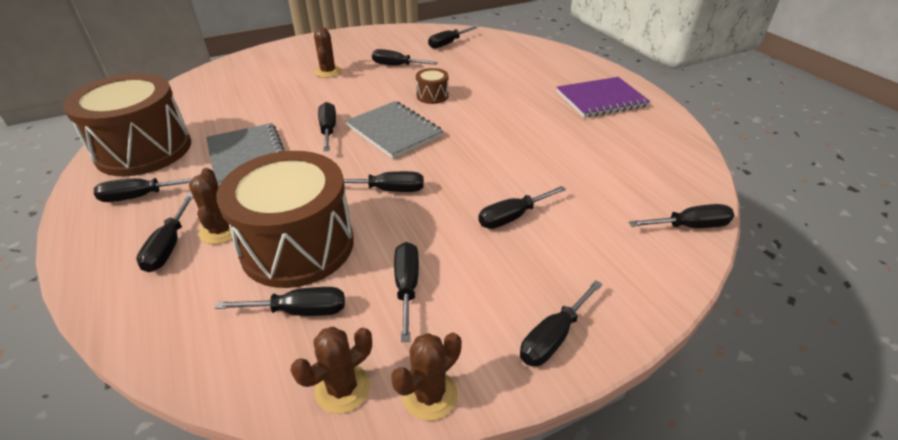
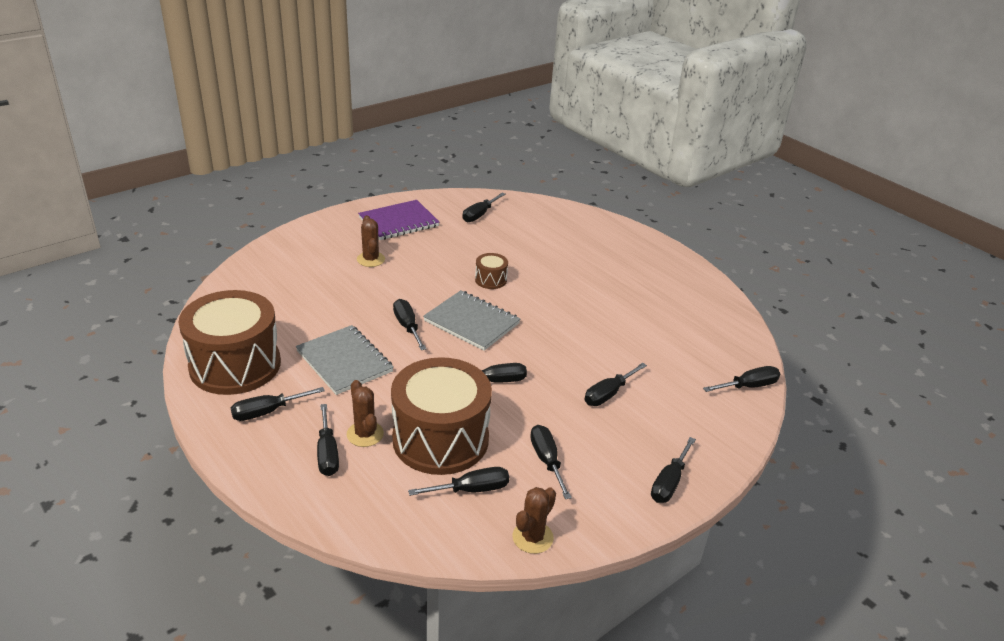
camera: 15 degrees left, 5 degrees down
black screwdriver [372,49,438,65] -> none
brown cactus [391,332,462,421] -> none
purple notebook [556,77,650,118] -> purple notebook moved to [358,200,439,240]

